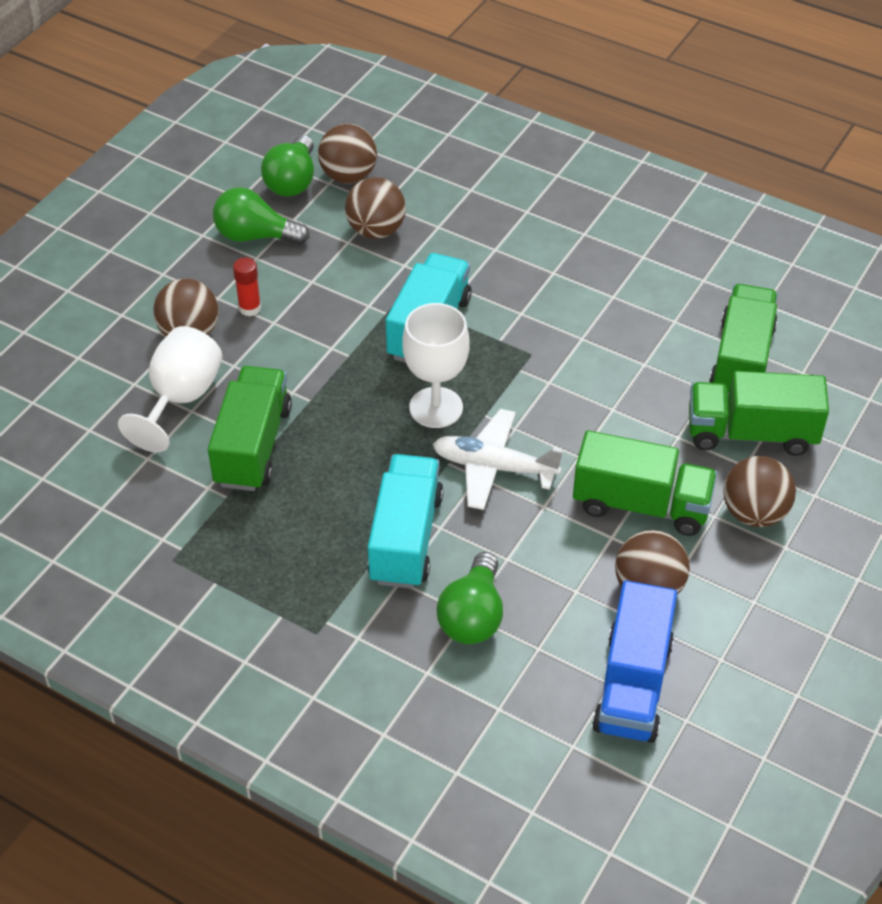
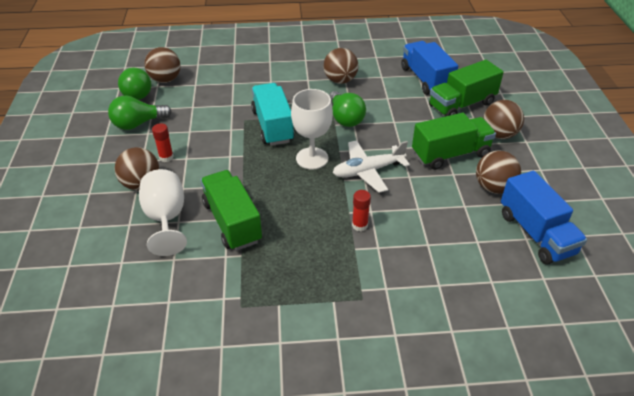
camera: 35 degrees left, 5 degrees down
brown ball [345,177,406,239] -> brown ball moved to [323,48,358,84]
turquoise truck [367,454,444,589] -> red glue stick [352,190,371,231]
green light bulb [436,552,503,644] -> green light bulb moved to [329,91,366,127]
green truck [709,284,778,396] -> blue truck [401,41,458,95]

